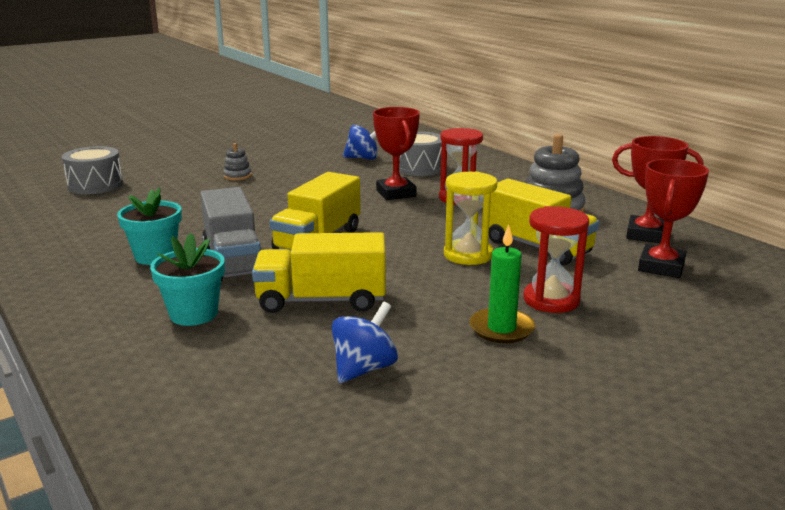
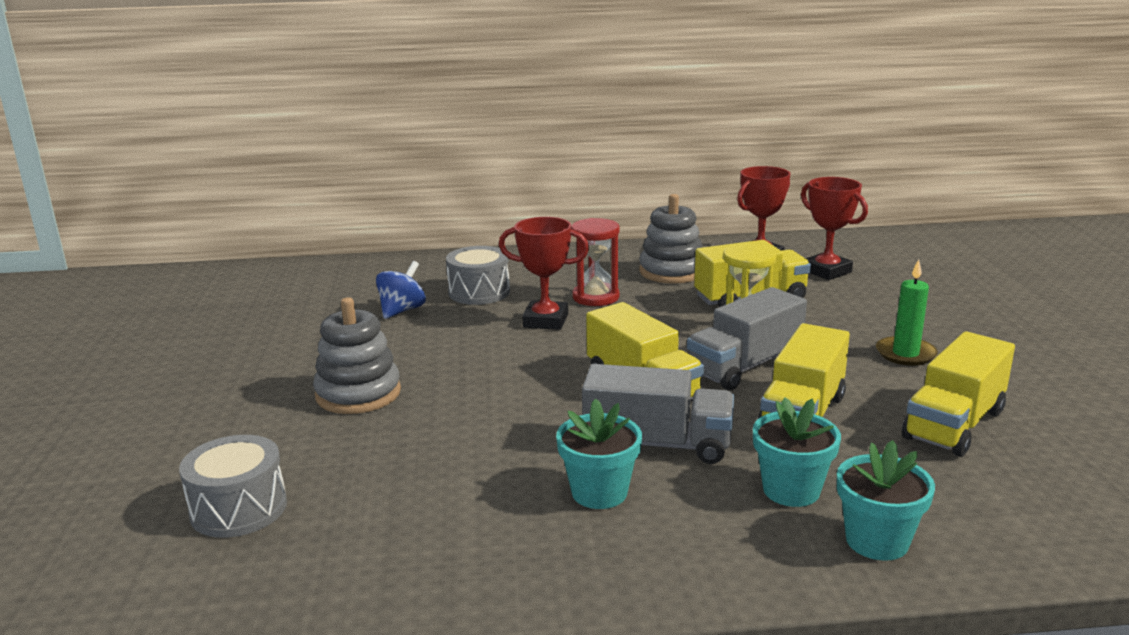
camera: 60 degrees left, 0 degrees up
grey stacking toy [223,143,252,180] -> grey stacking toy [313,297,401,414], size x2.03
blue spinning top [332,302,398,383] -> yellow truck [902,331,1015,457]
red hourglass [523,206,589,313] -> none
none -> grey truck [687,287,807,390]
none -> turquoise flower pot [837,440,935,561]

